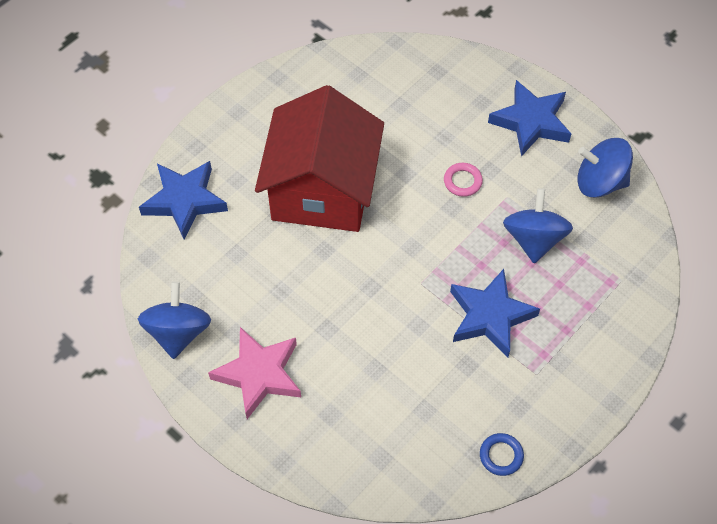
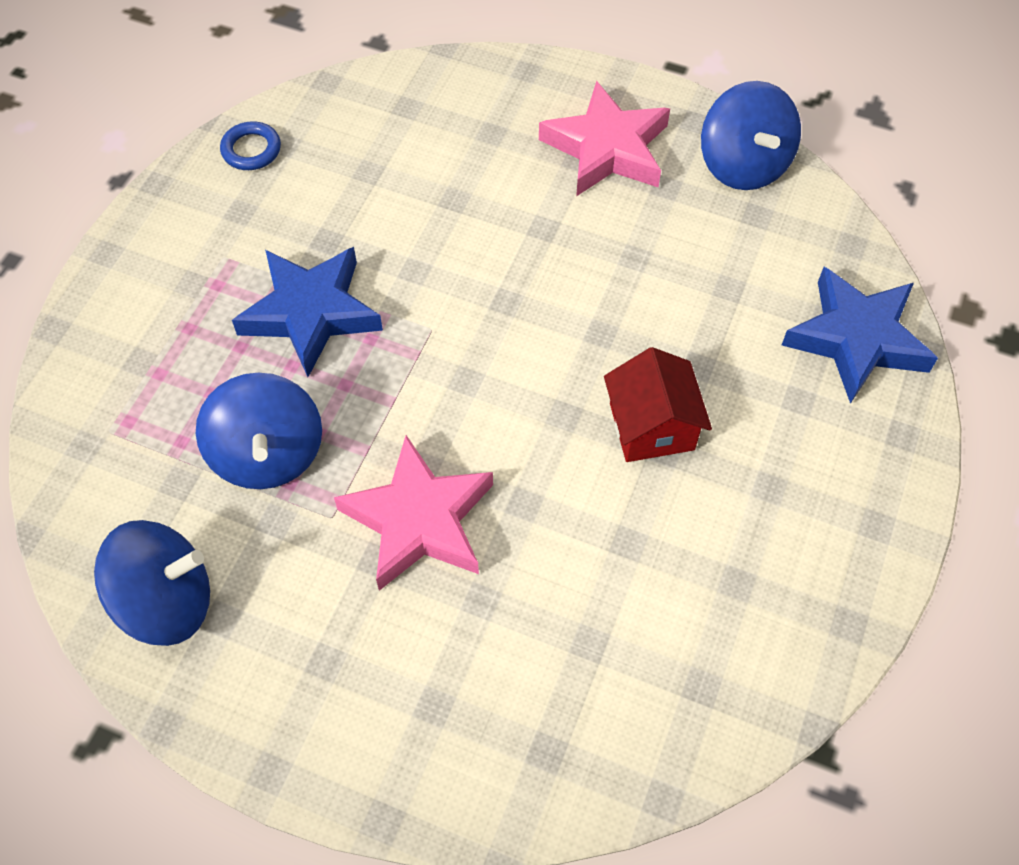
camera: 160 degrees right, 0 degrees up
red house [255,85,384,232] -> red house [604,347,712,462], size x0.45
pink ring [444,163,483,197] -> pink star [334,435,493,591]
blue star [488,80,571,157] -> none

